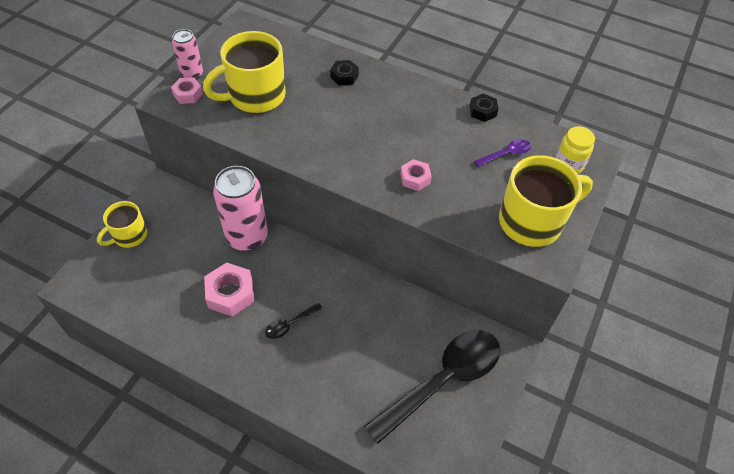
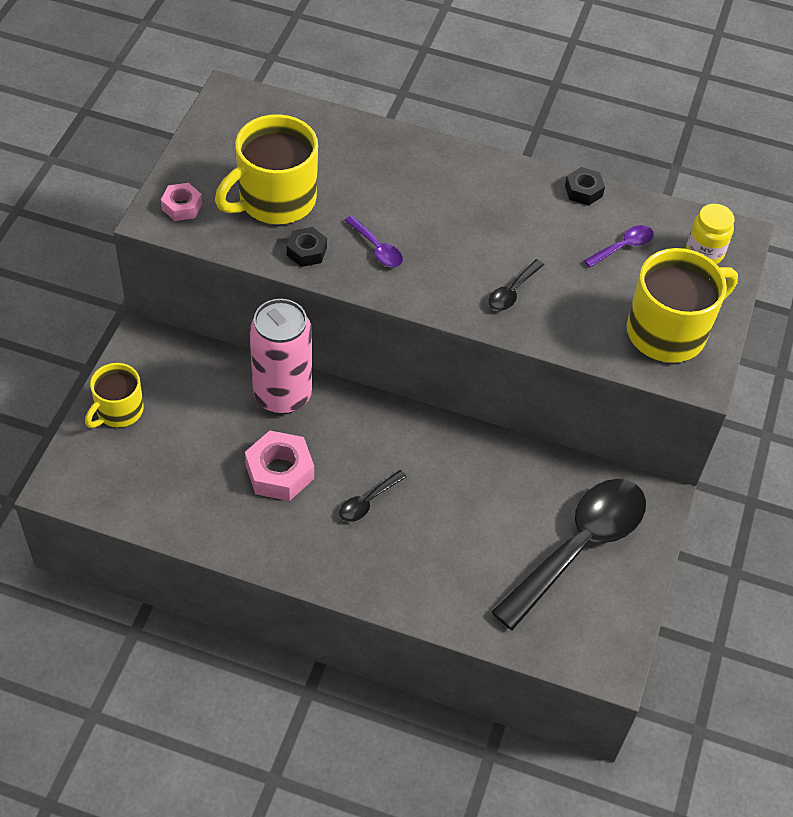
camera: 10 degrees left, 0 degrees up
pink can [172,29,203,80] -> none
black nut [330,60,359,86] -> black nut moved to [287,227,327,267]
pink nut [400,159,432,191] -> black spoon [488,259,544,311]
none -> purple spoon [344,216,403,267]

